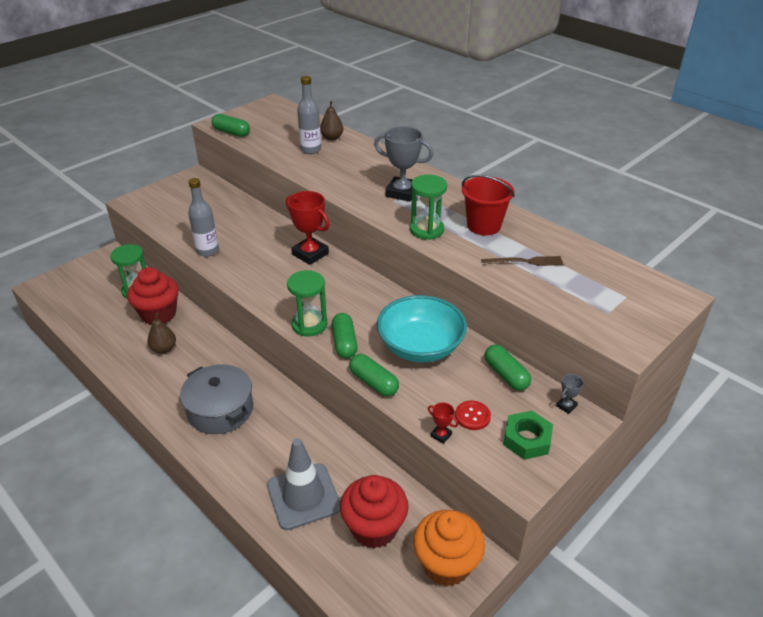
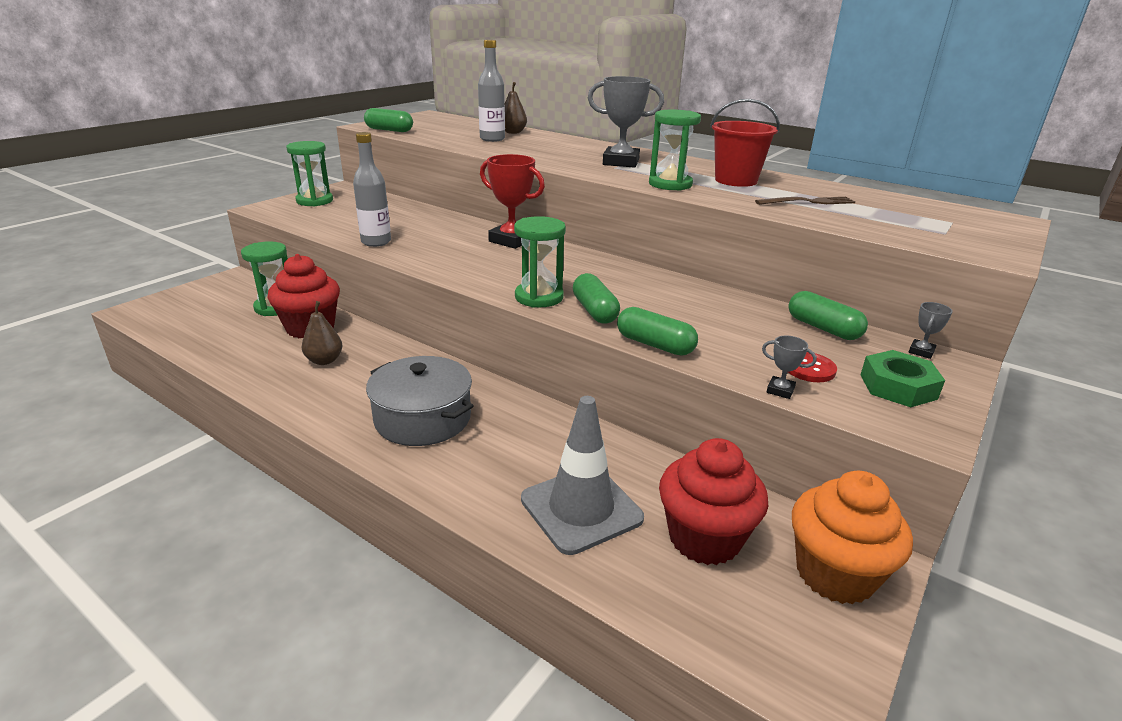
camera: 10 degrees left, 10 degrees down
turquoise bowl [377,295,467,363] -> none
red trophy [428,402,458,444] -> grey trophy [762,336,817,399]
none -> green hourglass [286,141,333,206]

